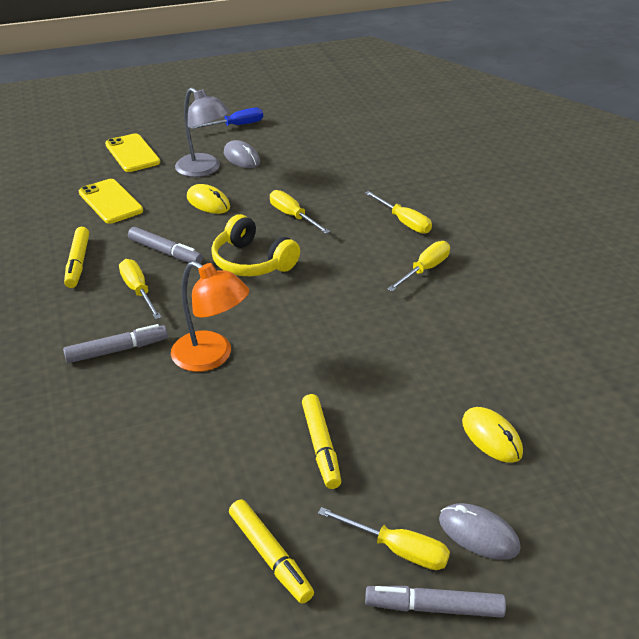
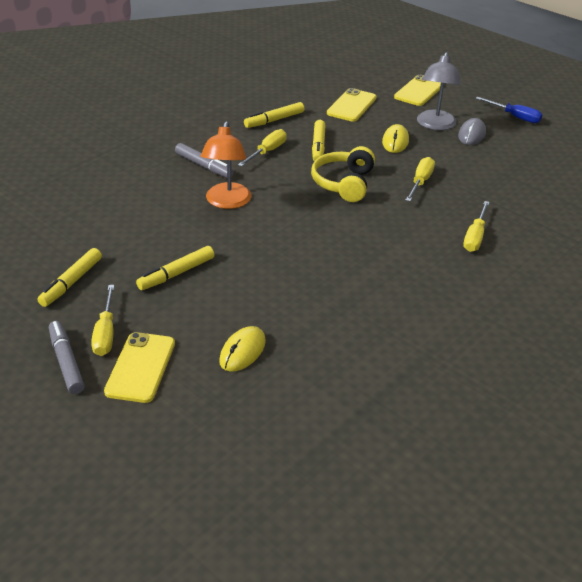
camera: 60 degrees right, 0 degrees up
grey marker [128,227,203,263] -> yellow marker [312,120,325,162]
yellow screwdriver [387,241,450,292] -> none
grey mouse [439,503,520,560] -> yellow phone [104,332,175,403]

